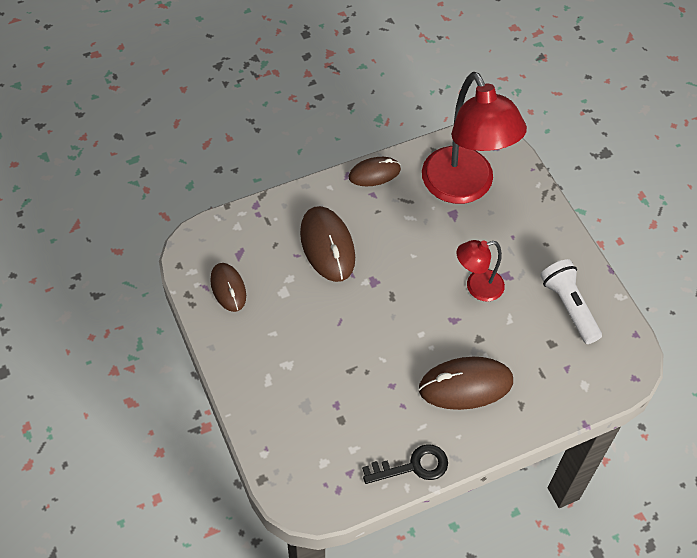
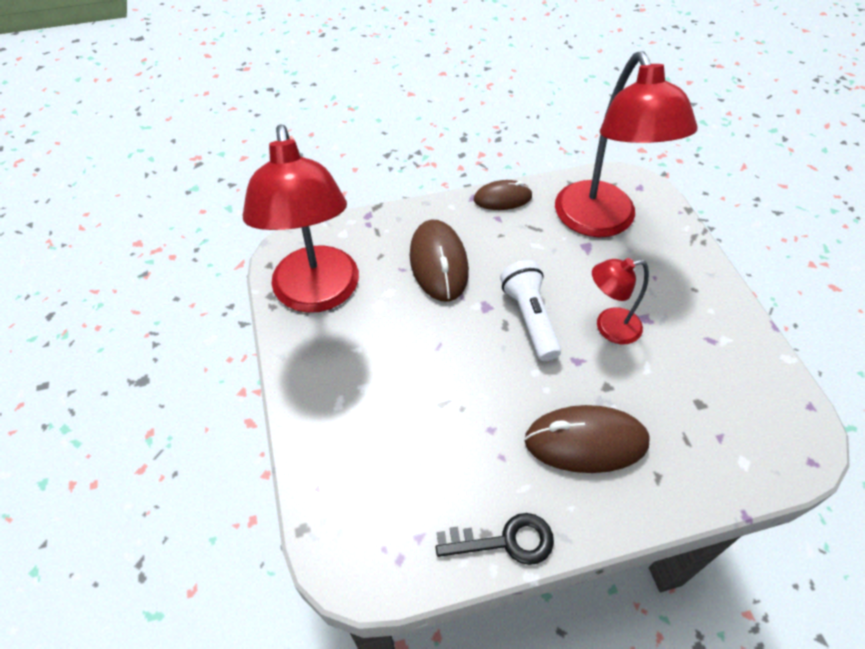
camera: 10 degrees right, 5 degrees down
brown mouse [210,263,246,312] -> red lamp [242,124,359,313]
white flashlight [540,259,602,344] -> white flashlight moved to [500,260,561,361]

